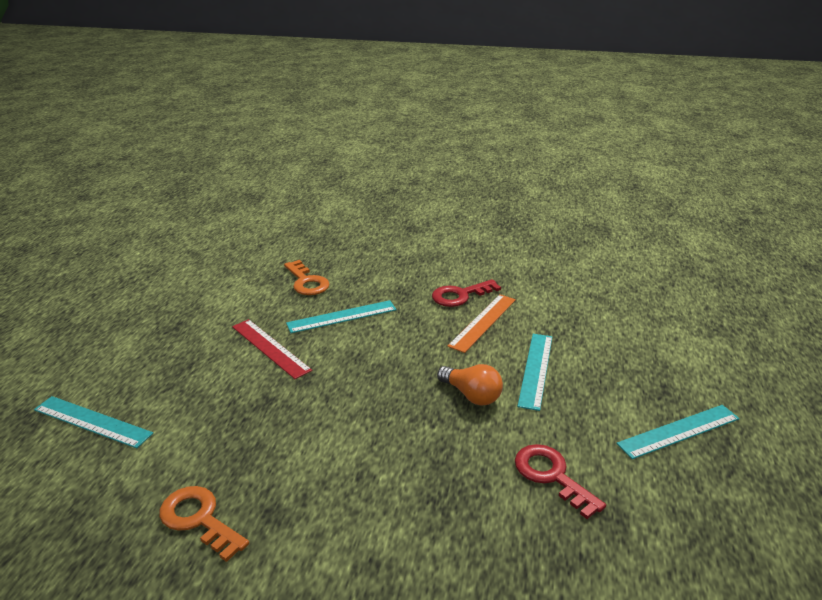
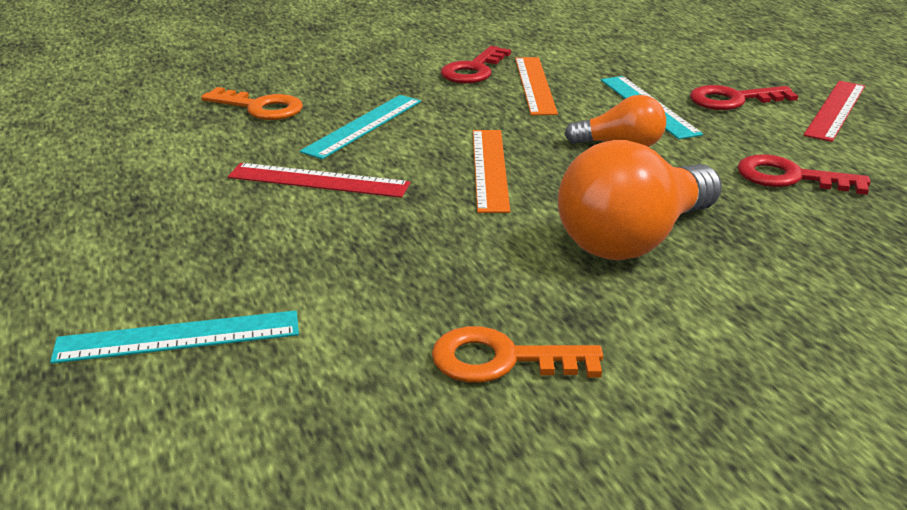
camera: 35 degrees left, 0 degrees up
turquoise ruler [616,405,740,459] -> red ruler [803,81,865,142]
none -> orange ruler [473,130,510,213]
none -> orange light bulb [558,140,722,260]
none -> red key [690,85,798,110]

